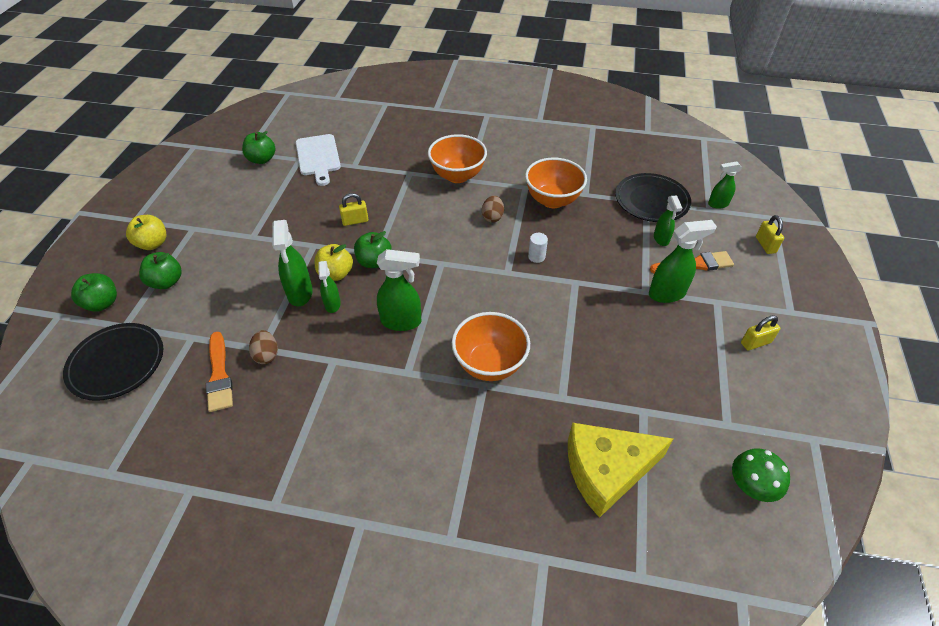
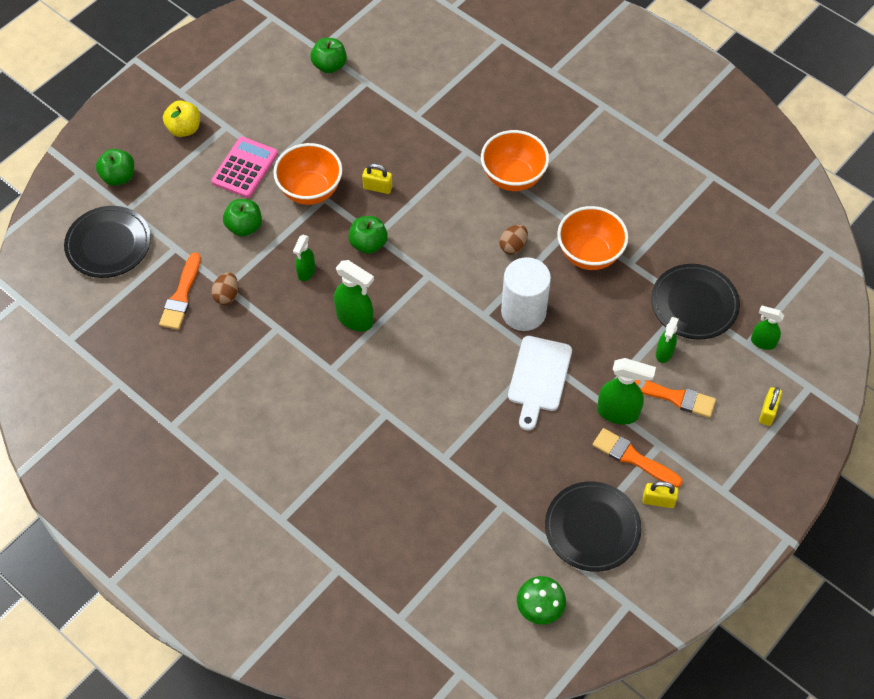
camera: 30 degrees right, 10 degrees up
green apple [139,252,182,289] -> green apple moved to [223,199,262,237]
green spray bottle [272,220,313,306] -> none
white cutting board [296,134,341,186] -> white cutting board moved to [508,336,572,431]
yellow apple [315,244,353,281] -> none
orange bowl [452,312,530,381] -> orange bowl moved to [273,143,343,205]
white cylinder [528,233,548,263] -> white cylinder [501,257,551,331], size x2.39
yellow cheese [568,423,673,518] -> none
none -> pink calculator [211,137,278,198]
none -> black plate [545,481,641,572]
none -> orange brush [593,428,683,487]

